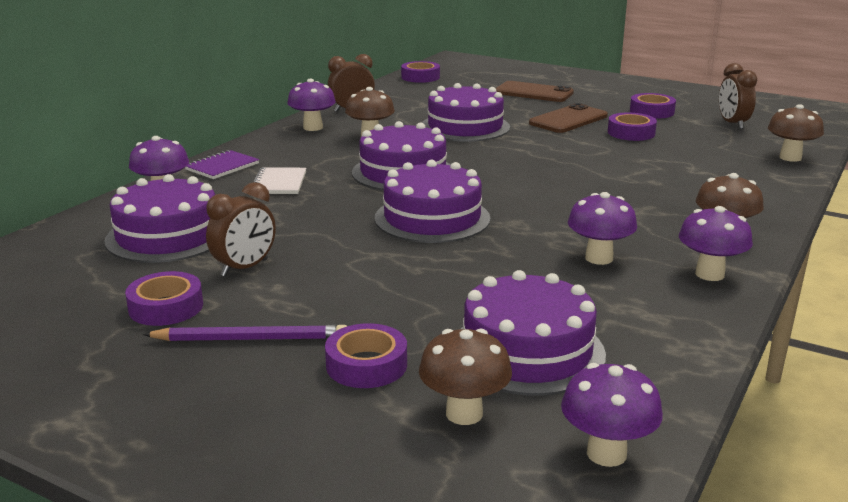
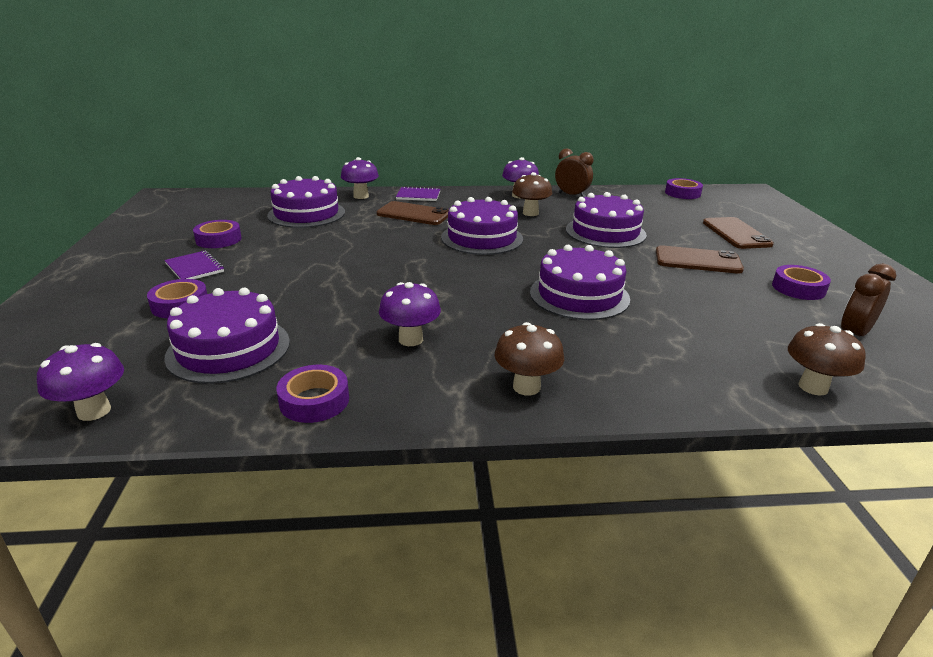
camera: 55 degrees right, 5 degrees up
purple pencil [143,325,347,341] -> purple notebook [164,251,224,279]
brown clock [206,182,276,277] -> none
white notebook [254,168,306,194] -> brown phone [376,201,449,225]
purple cake [375,160,490,243] -> purple cake moved to [530,245,630,320]
brown mushroom [419,329,512,425] -> none
purple tape [608,113,657,141] -> purple tape moved to [276,365,349,423]
purple mushroom [679,206,753,281] -> none

